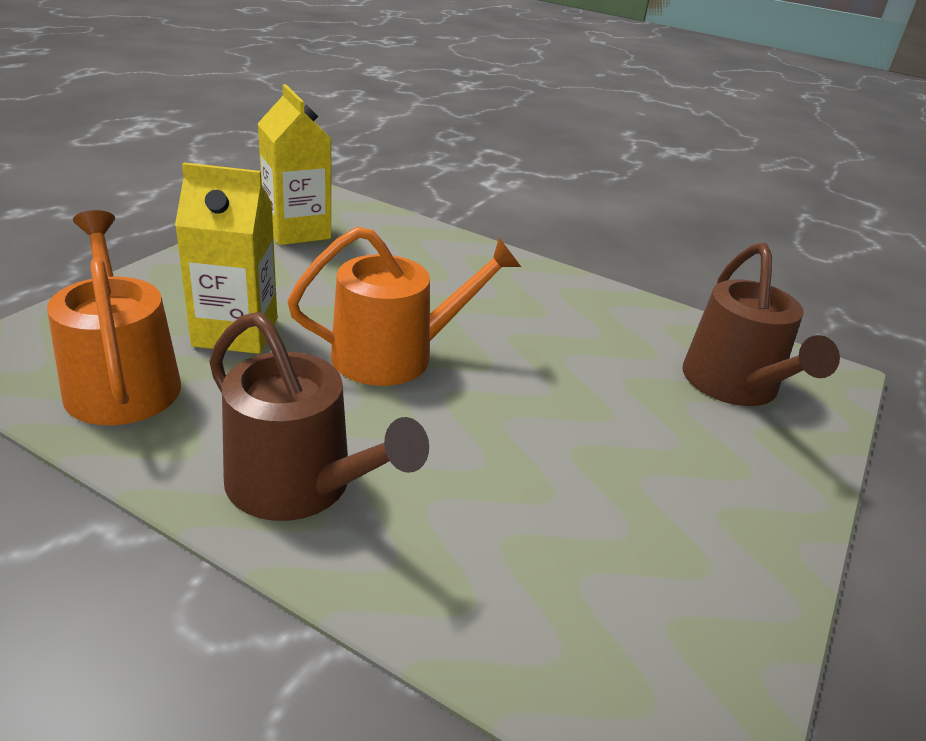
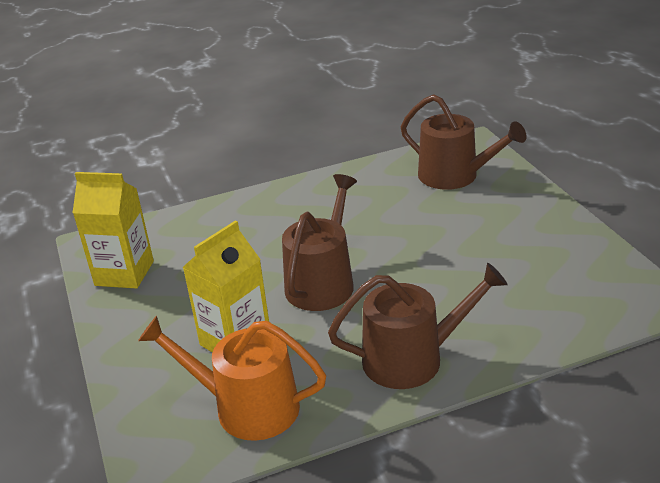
camera: 45 degrees left, 0 degrees up
orange watering can [287,227,521,386] -> brown watering can [282,174,357,311]

